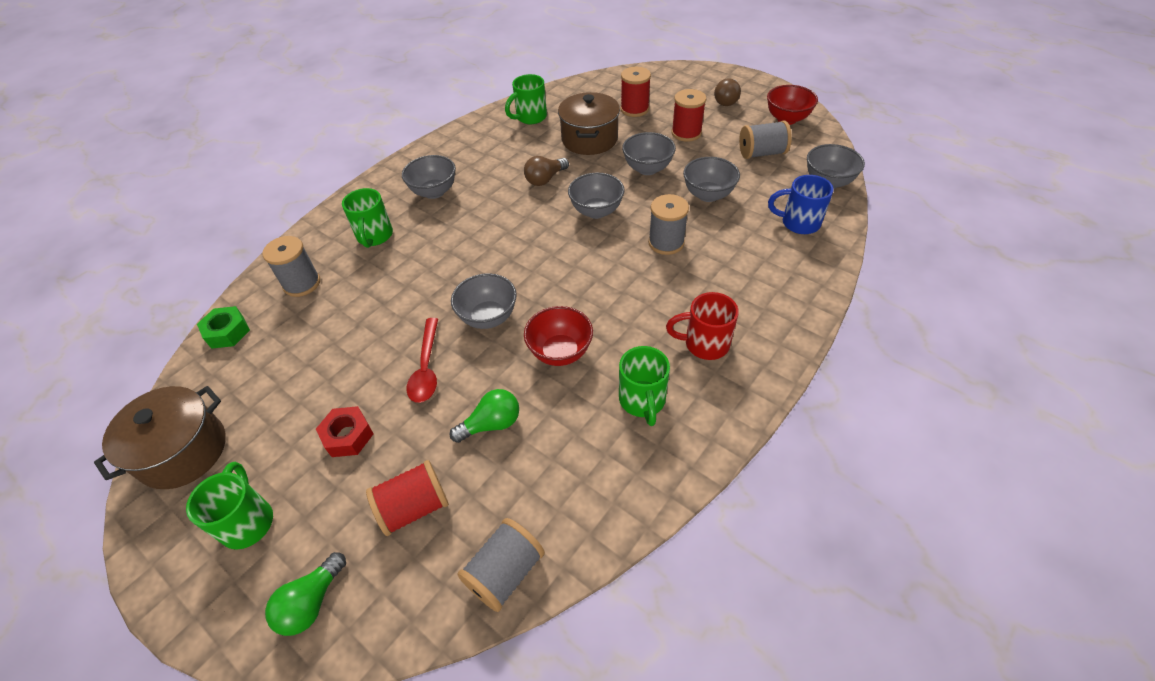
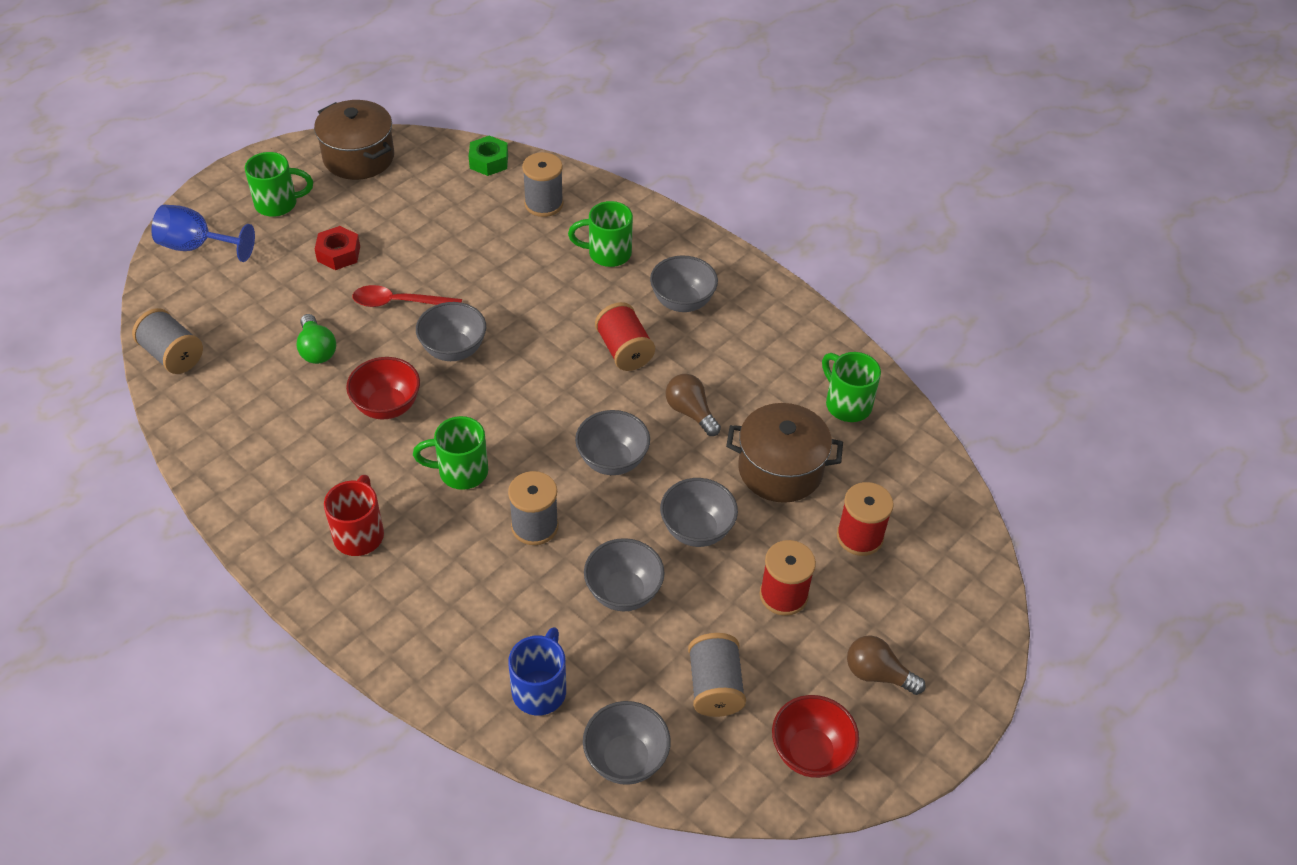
camera: 90 degrees right, 0 degrees up
green light bulb [265,552,346,636] -> blue goblet [151,205,255,262]
red spool [366,460,449,536] -> red spool moved to [595,302,655,371]
green mug [619,346,670,426] -> green mug moved to [413,416,488,490]

